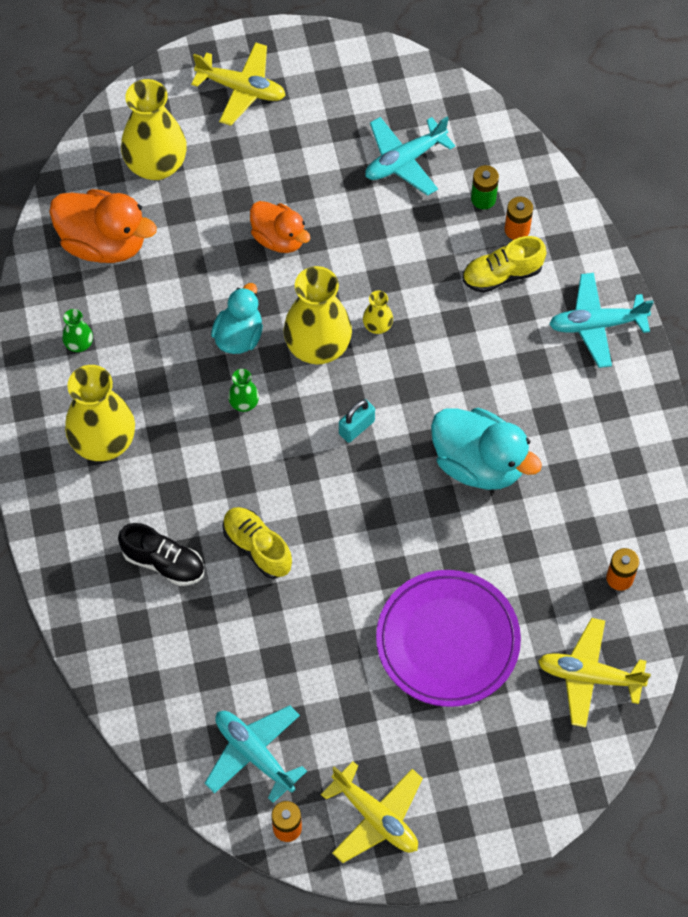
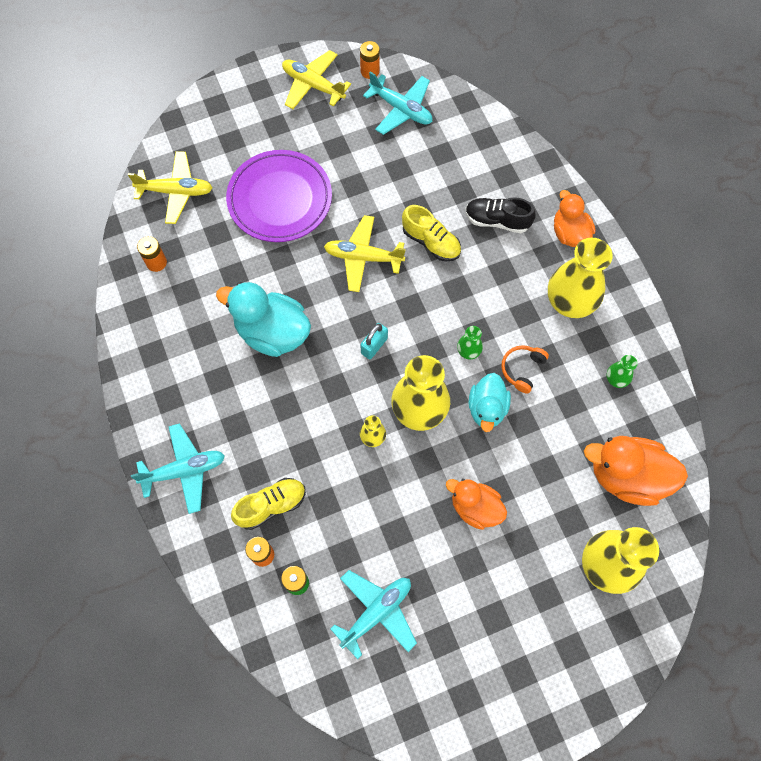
camera: 170 degrees right, 5 degrees up
yellow plane [191,42,286,126] -> yellow plane moved to [324,215,406,292]
none -> orange headphones [501,345,549,394]
none -> orange duck [554,190,595,247]

